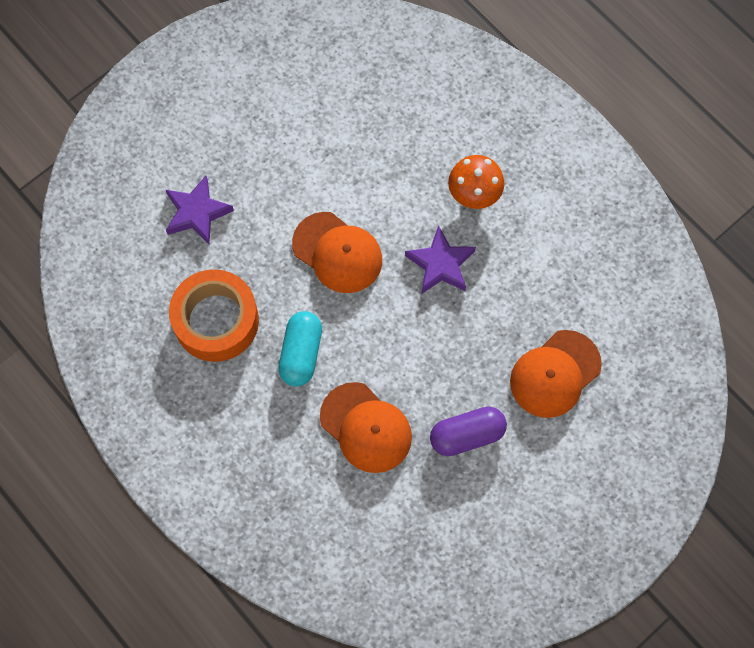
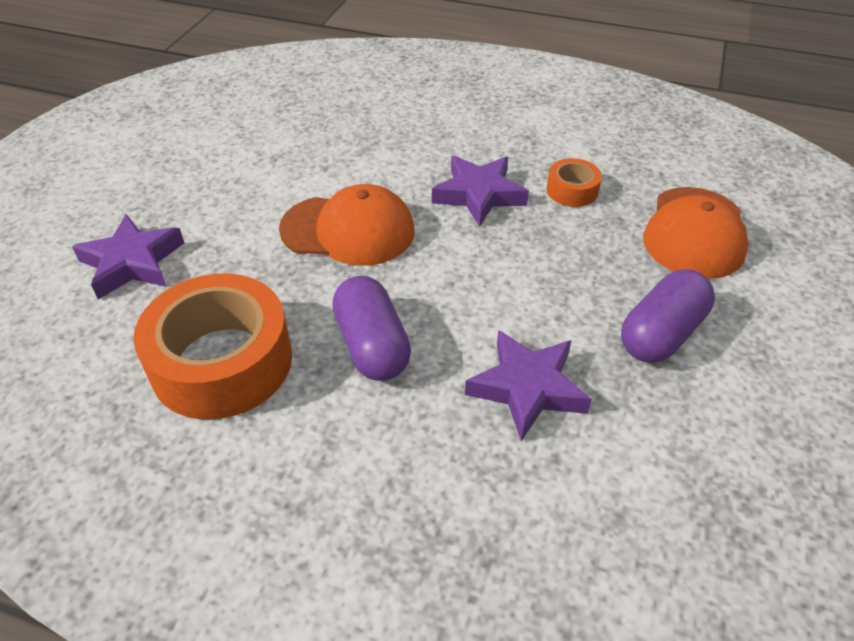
camera: 30 degrees left, 25 degrees down
turquoise capsule [278,311,322,387] -> purple capsule [333,276,411,381]
orange cap [320,382,412,473] -> purple star [465,330,592,441]
orange mushroom [448,155,504,209] -> none
none -> orange tape [546,158,602,207]

